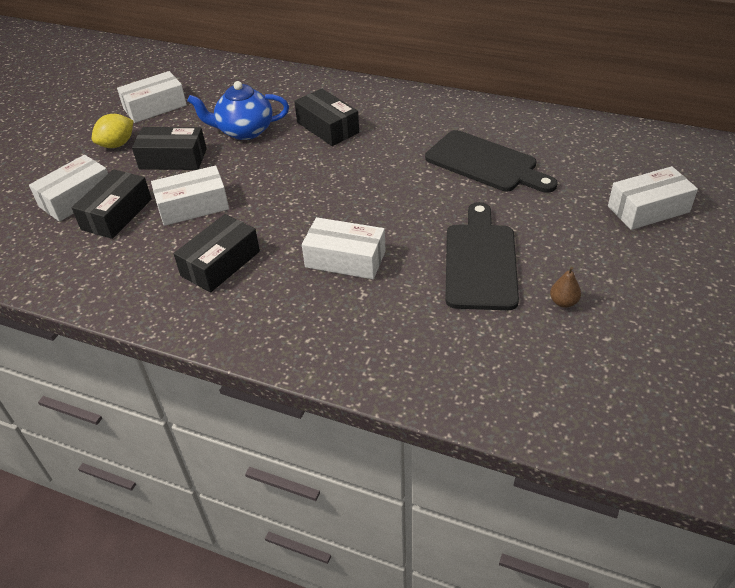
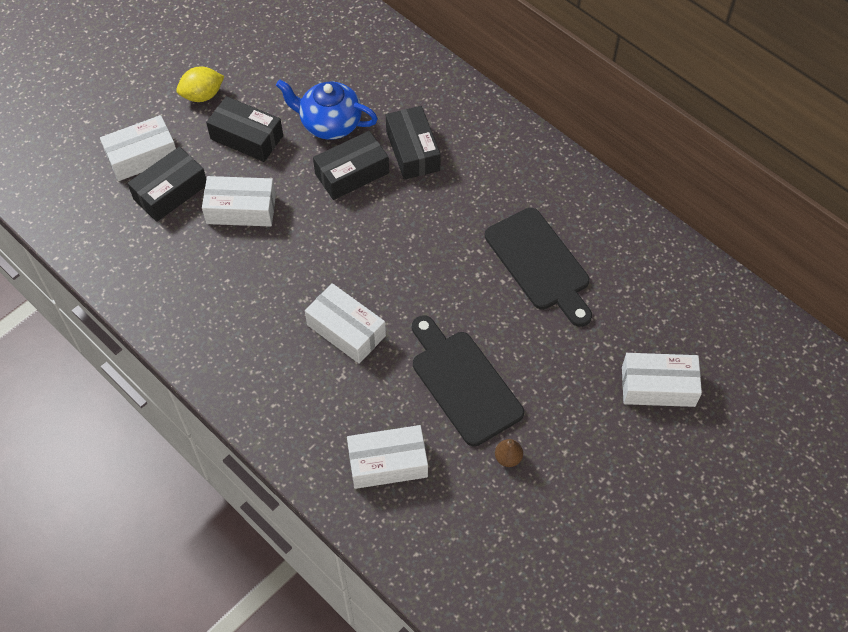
camera: 20 degrees right, 15 degrees up
white box [117,71,187,123] -> white box moved to [347,425,428,489]
black box [174,214,260,293] -> black box moved to [313,131,389,200]
black cutting board [445,202,519,310] -> black cutting board turned 60 degrees counterclockwise [412,315,524,446]

